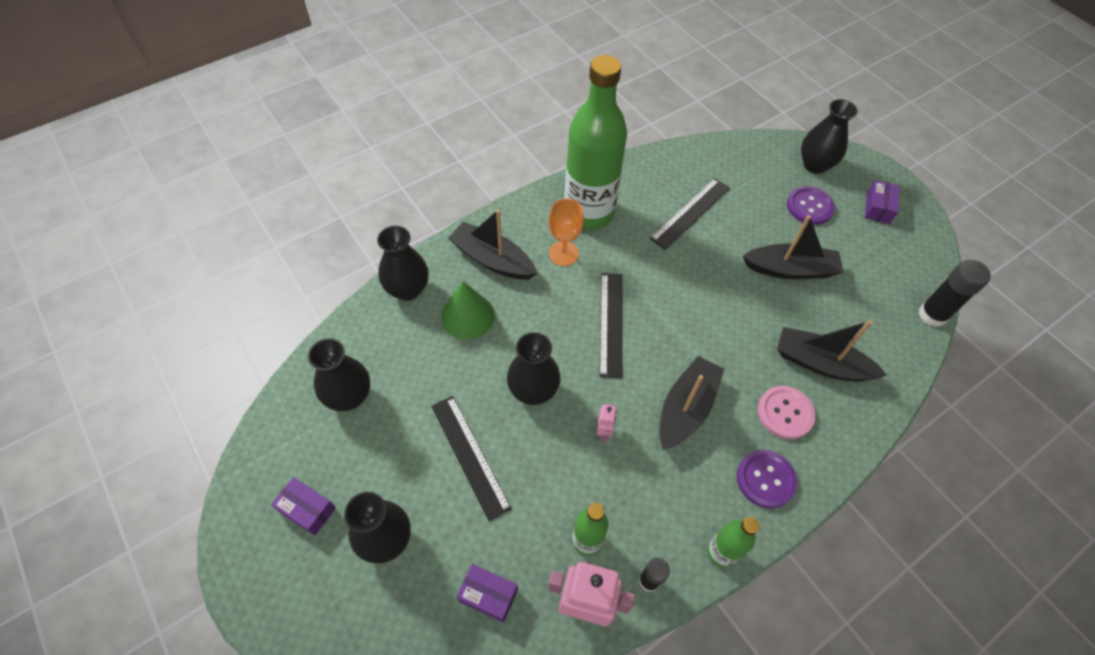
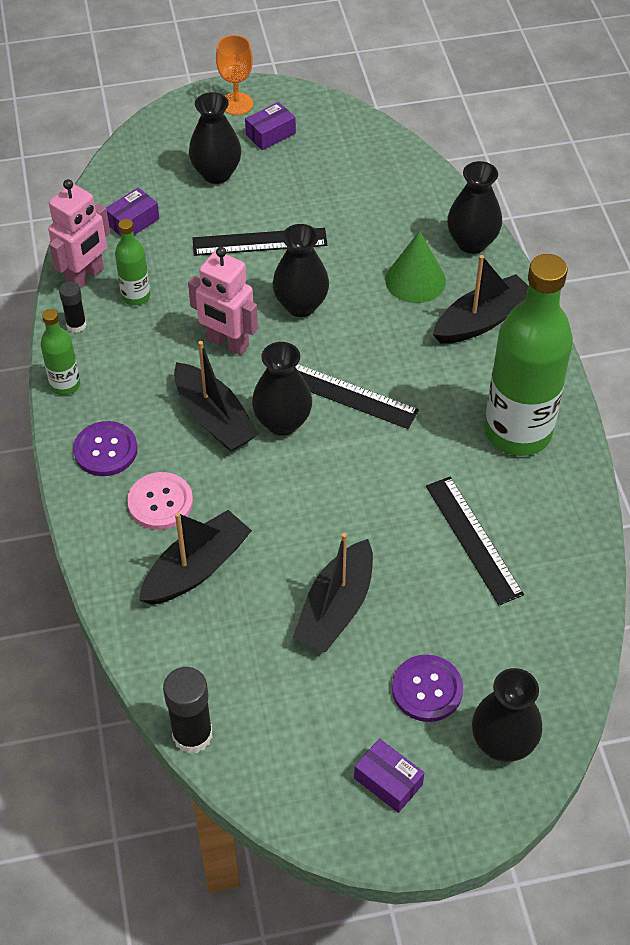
camera: 115 degrees right, 5 degrees down
black vase [308,338,370,411] -> black vase moved to [252,342,312,436]
orange goblet [549,198,584,266] -> orange goblet moved to [216,35,253,115]
pink robot [597,404,617,441] -> pink robot [188,247,258,355], size x2.10

